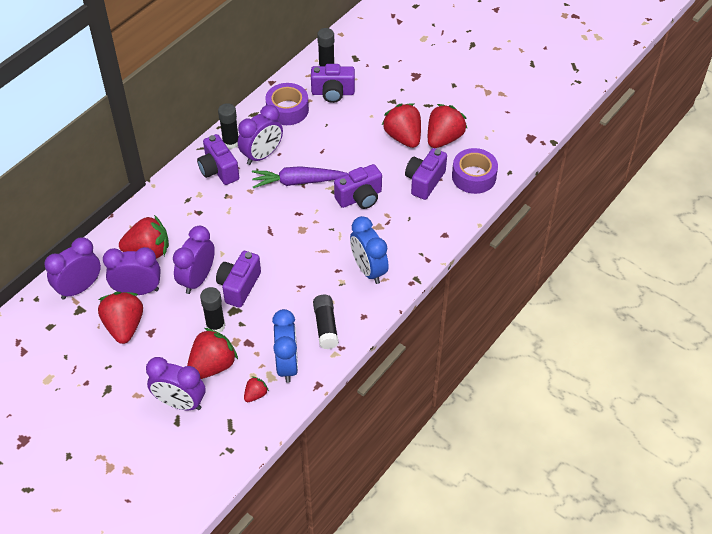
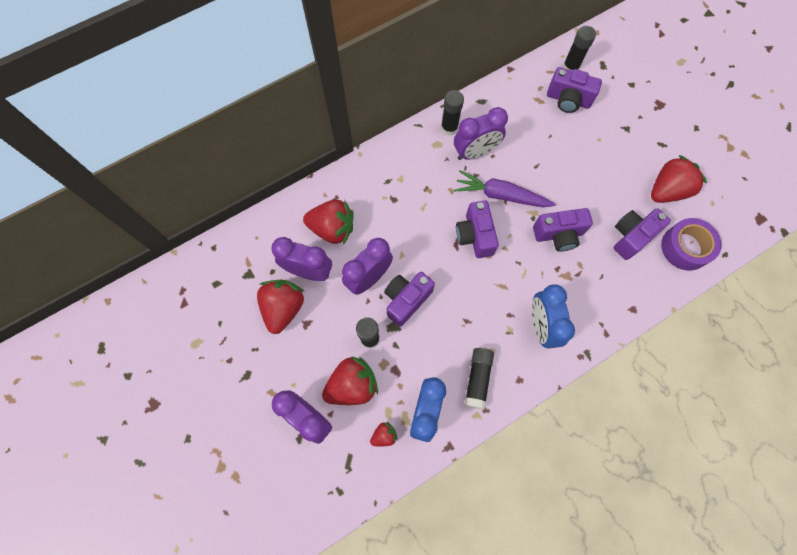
camera: 20 degrees right, 20 degrees up
purple clock [44,237,101,300] -> none
purple camera [197,134,239,185] -> purple camera moved to [456,200,499,258]
purple tape [265,83,309,125] -> none
red strawberry [382,103,421,148] -> none

